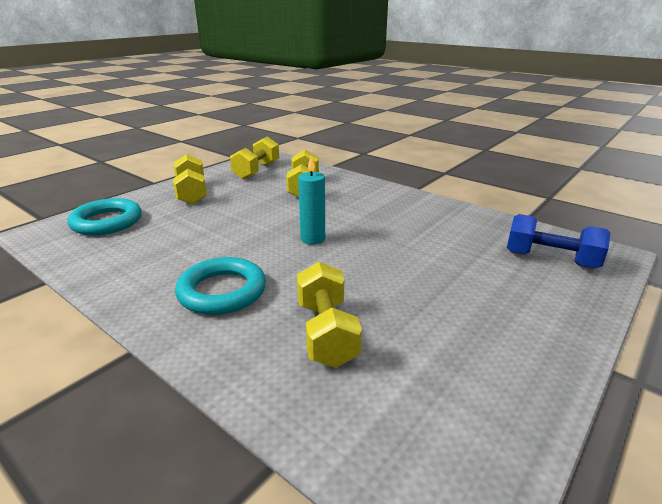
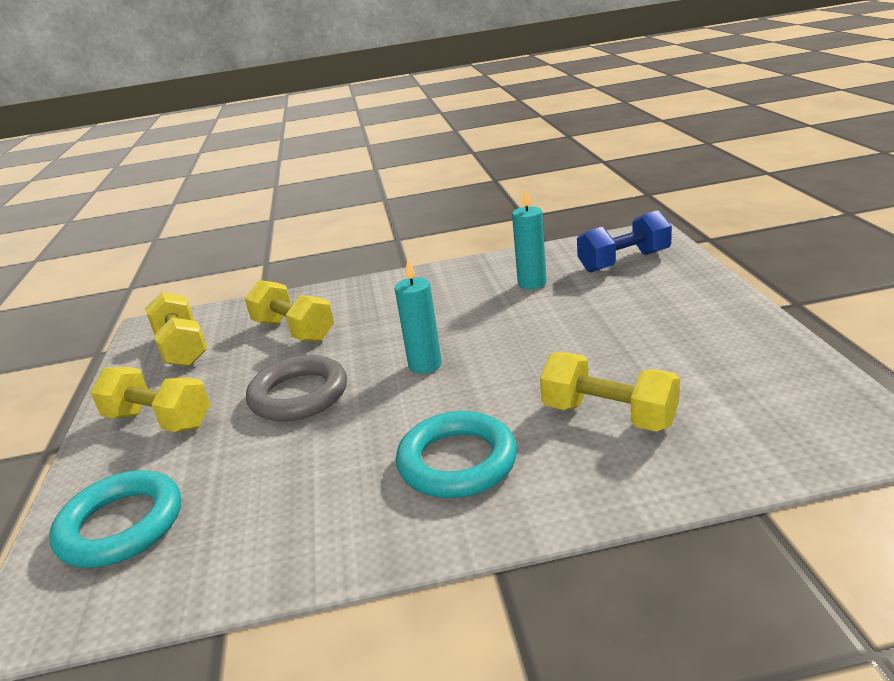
camera: 45 degrees left, 0 degrees up
none -> grey ring [246,355,347,421]
none -> turquoise candle [512,189,547,289]

